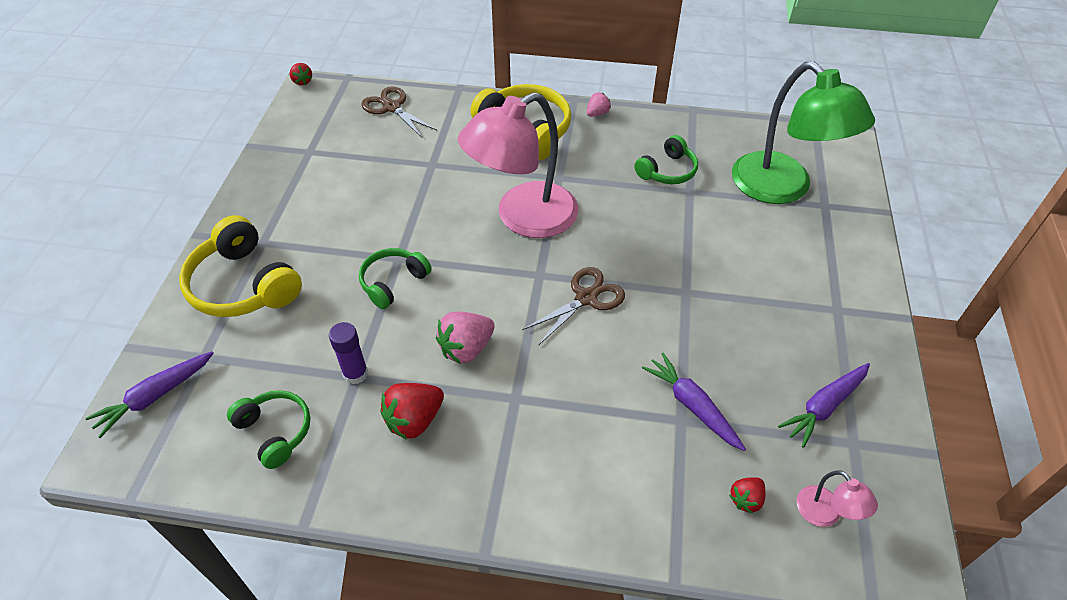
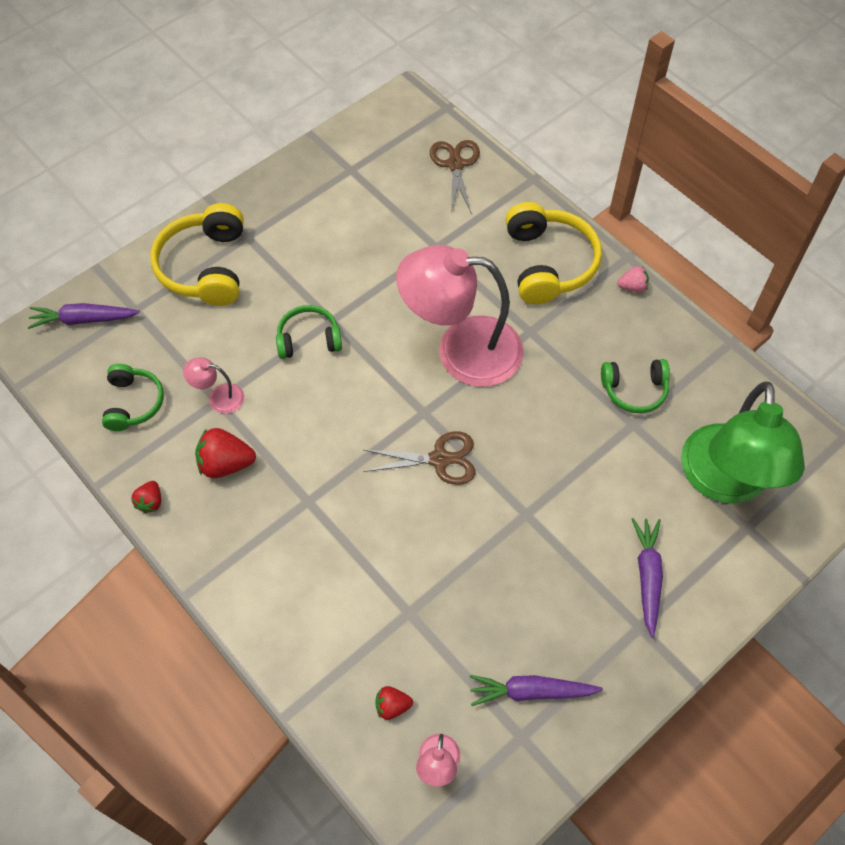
camera: 40 degrees right, 10 degrees up
red strawberry [290,63,312,85] -> red strawberry moved to [132,481,161,513]
purple glue stick [329,322,368,384] -> pink lamp [183,357,244,414]
pink strawberry [436,311,495,364] -> none
purple carrot [642,353,746,451] -> purple carrot moved to [632,518,663,638]

